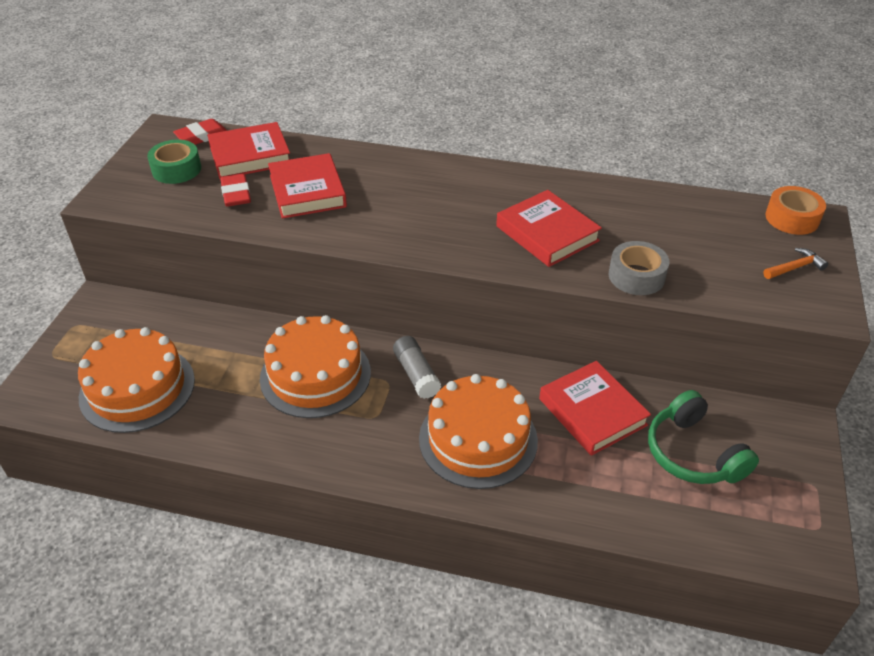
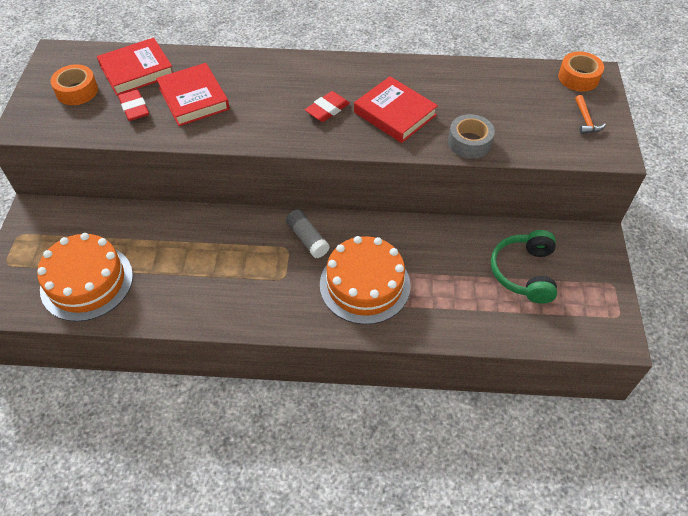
camera: 10 degrees left, 10 degrees up
green tape [147,140,201,184] -> orange tape [50,64,98,105]
red eraser [173,119,227,145] -> red eraser moved to [305,91,350,122]
orange cake [260,315,371,418] -> none
red book [539,361,651,456] -> none
green headphones [648,390,759,484] -> green headphones turned 45 degrees clockwise [491,230,557,304]
orange hammer [763,248,828,279] -> orange hammer turned 120 degrees clockwise [575,95,606,134]

